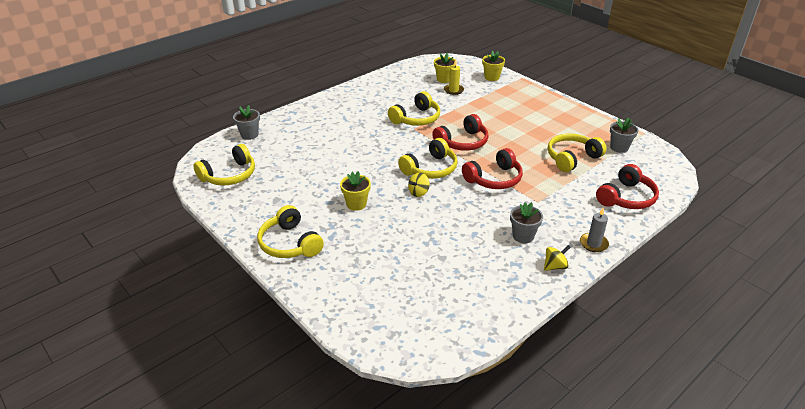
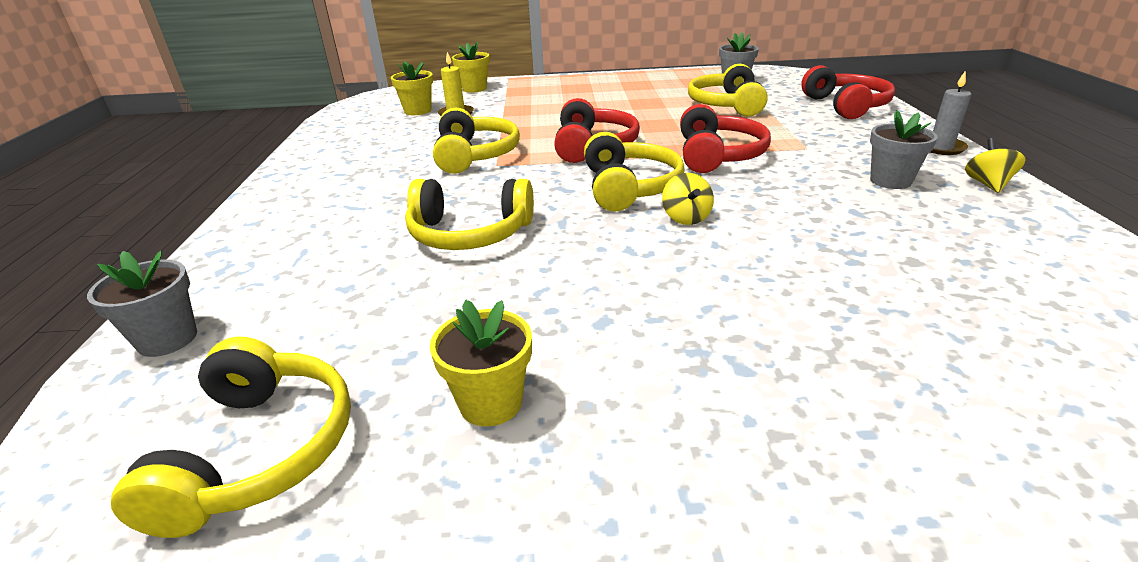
camera: 50 degrees left, 5 degrees down
yellow headphones [257,205,324,258] -> yellow headphones moved to [405,179,534,250]
yellow flower pot [340,171,371,211] -> yellow flower pot moved to [430,300,532,427]

